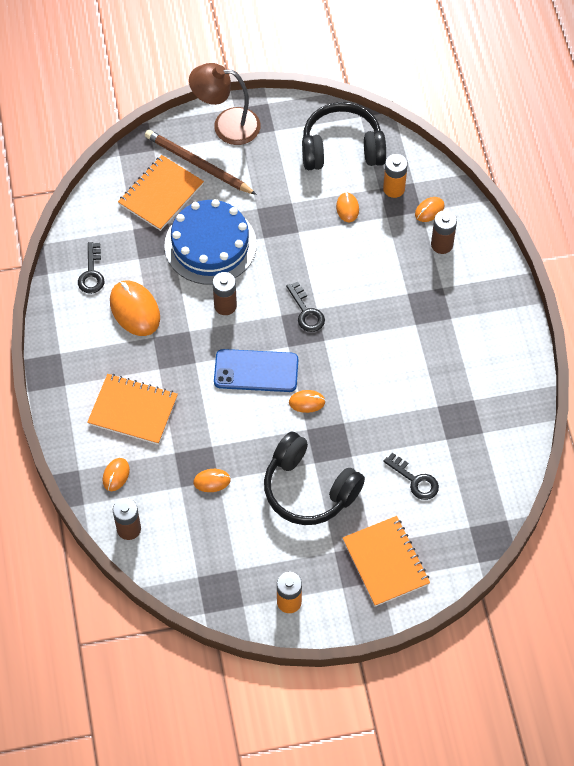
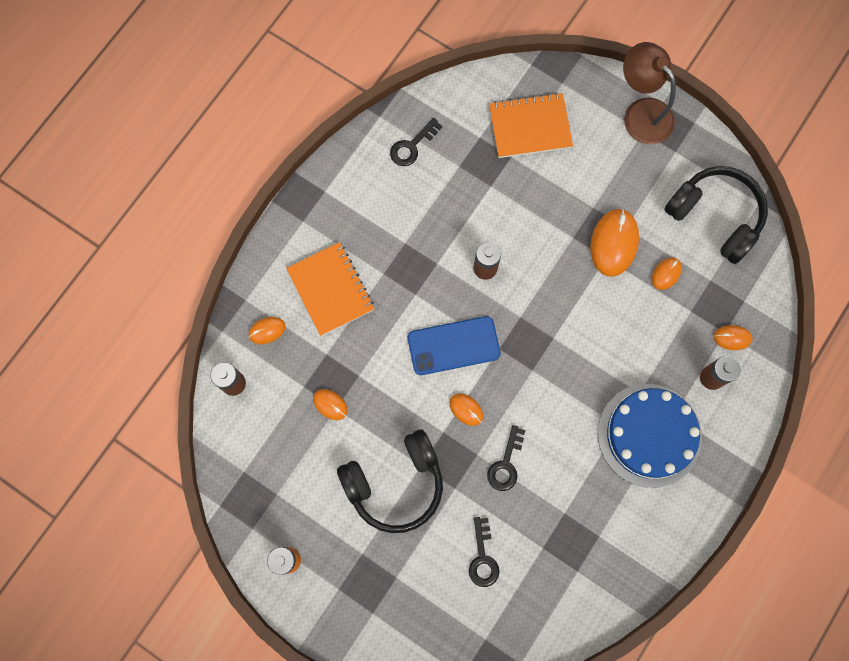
camera: 45 degrees right, 15 degrees up
orange mouse [110,281,160,336] -> orange mouse moved to [590,209,639,277]
brown pencil [145,130,257,195] -> none
blue cake [164,199,257,285] -> blue cake moved to [598,384,702,488]
blue phone [214,349,298,392] -> blue phone turned 60 degrees counterclockwise [408,316,500,375]
black headphones [264,431,365,525] -> black headphones turned 105 degrees counterclockwise [337,430,443,533]
black key [286,281,325,332] -> black key moved to [487,425,525,491]
orange notebook [343,516,430,606] -> none
orange battery [383,154,408,198] -> none

